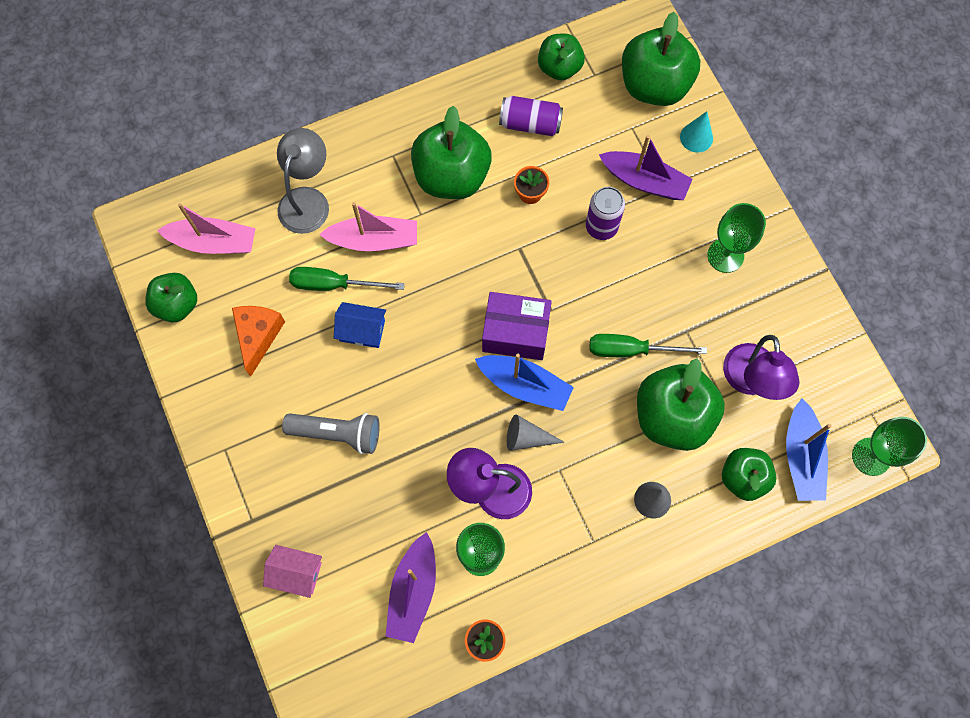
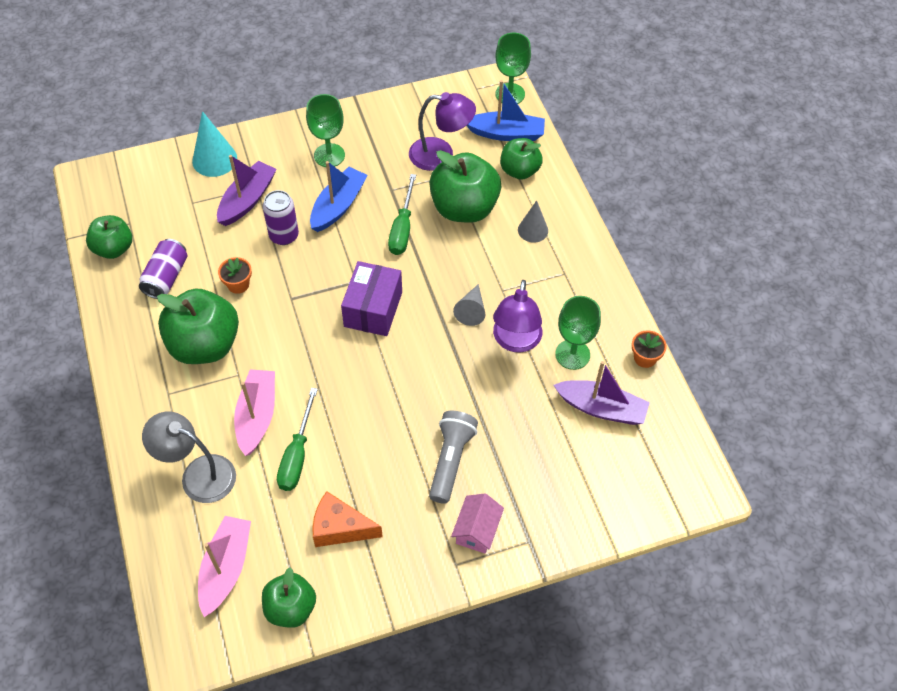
camera: 85 degrees left, 15 degrees down
pink house [263,545,322,598] -> pink house moved to [451,493,504,553]
blue house [334,302,386,348] -> none
blue boat [475,354,574,411] -> blue boat moved to [310,161,368,232]
green apple [622,12,701,106] -> none
turquoise cone [680,111,713,153] -> turquoise cone [192,111,237,177], size x1.52

